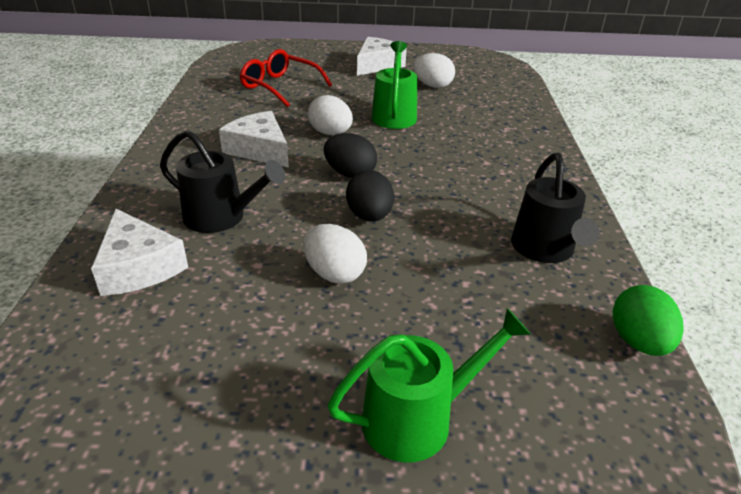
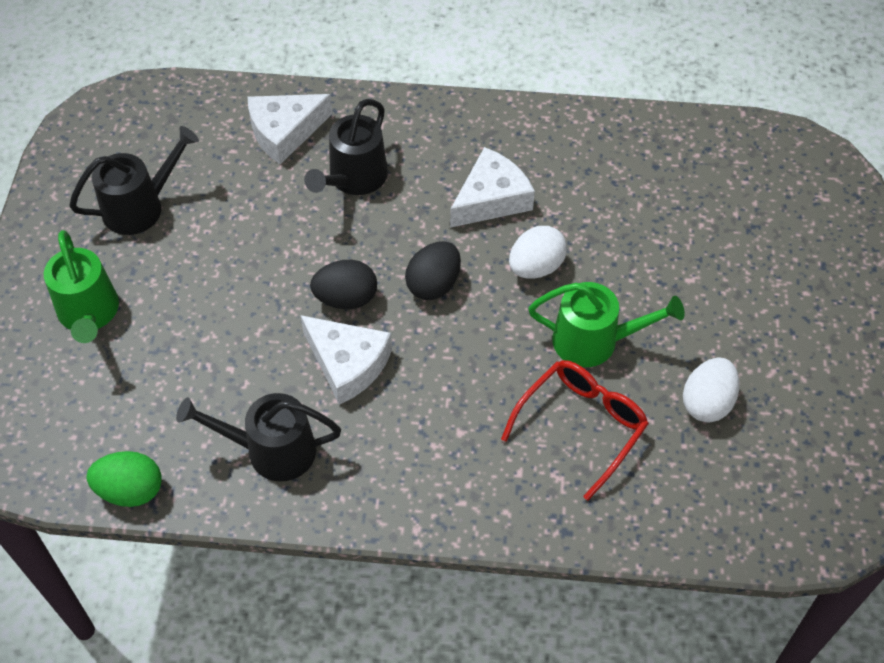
camera: 95 degrees right, 20 degrees up
red glasses [240,49,332,107] -> red glasses moved to [501,360,649,500]
white egg [303,224,367,284] -> none
white cheese [357,37,407,76] -> white cheese moved to [300,315,392,405]
none -> black watering can [69,126,199,235]

